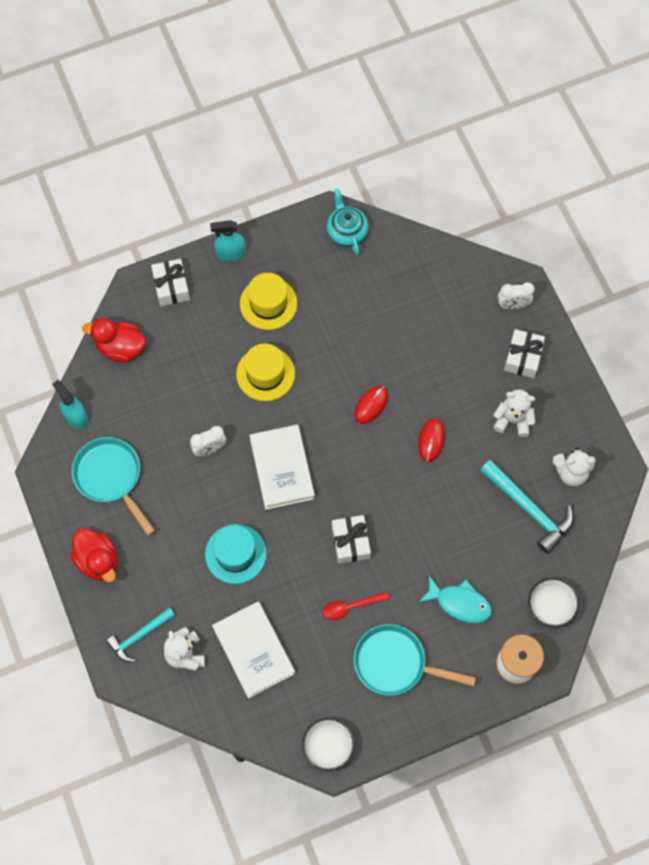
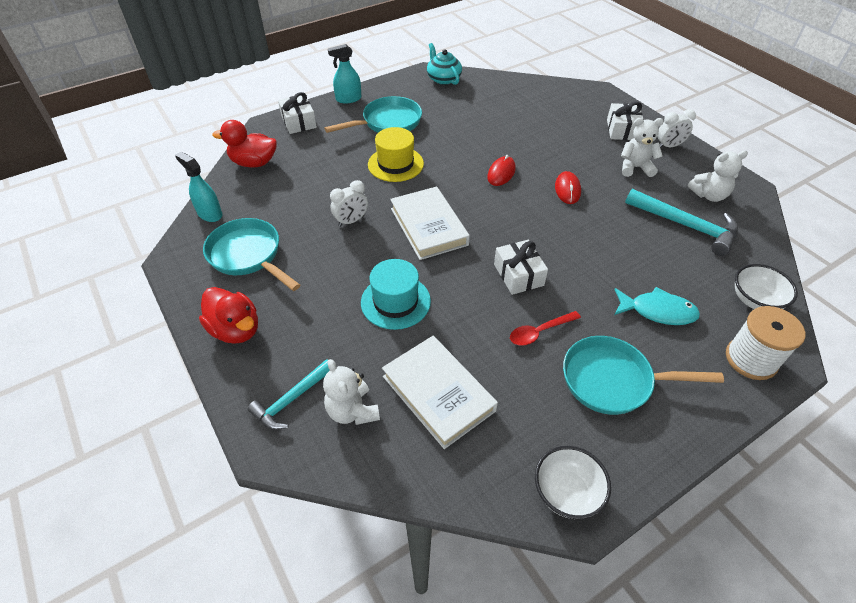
camera: 10 degrees left, 20 degrees down
yellow hat [240,273,297,330] -> turquoise pan [324,96,422,133]
white clock [498,282,535,309] -> white clock moved to [658,109,696,148]

